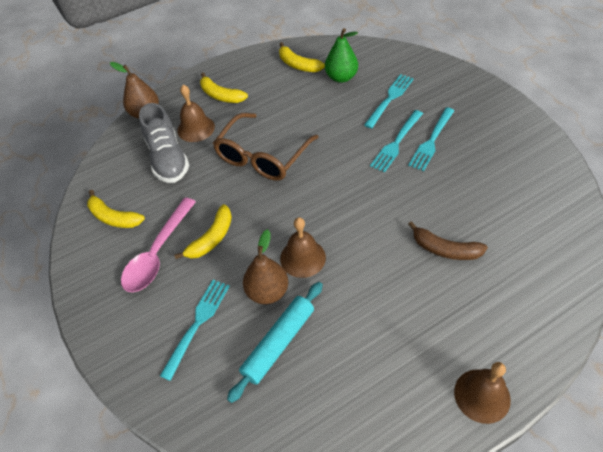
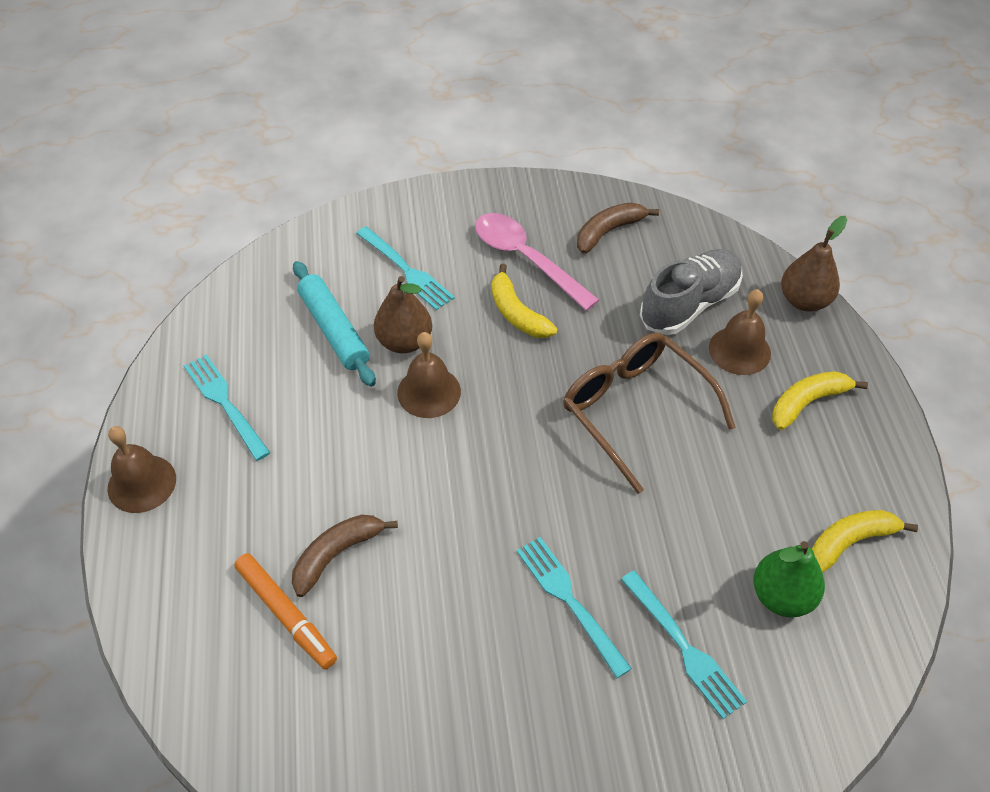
camera: 110 degrees right, 0 degrees up
yellow banana [87,190,145,228] -> brown banana [577,202,659,254]
grey shoe [139,103,189,183] -> grey shoe turned 135 degrees clockwise [640,249,743,335]
turquoise fork [408,107,454,171] -> turquoise fork moved to [184,354,270,461]
none -> orange marker [234,553,337,669]

